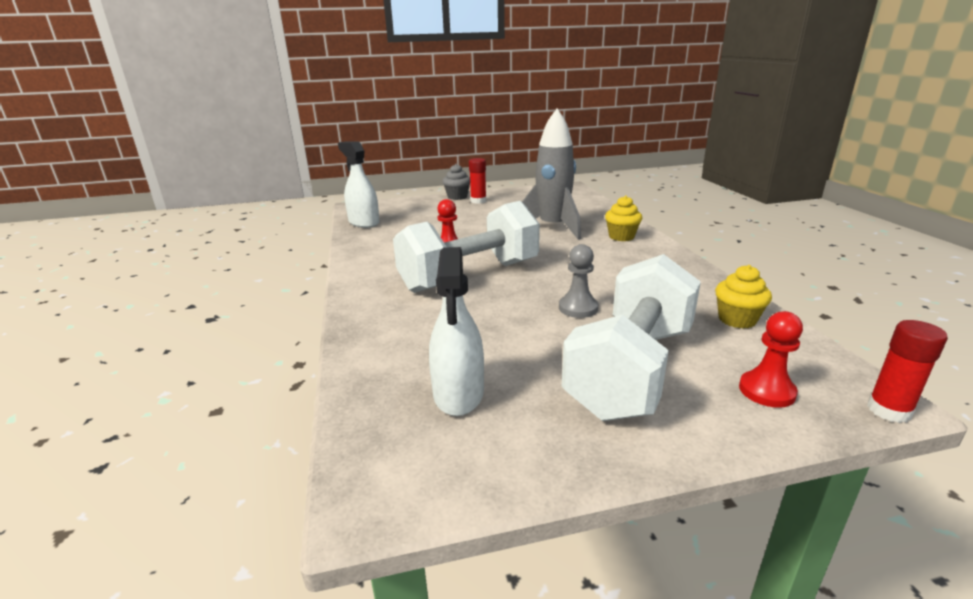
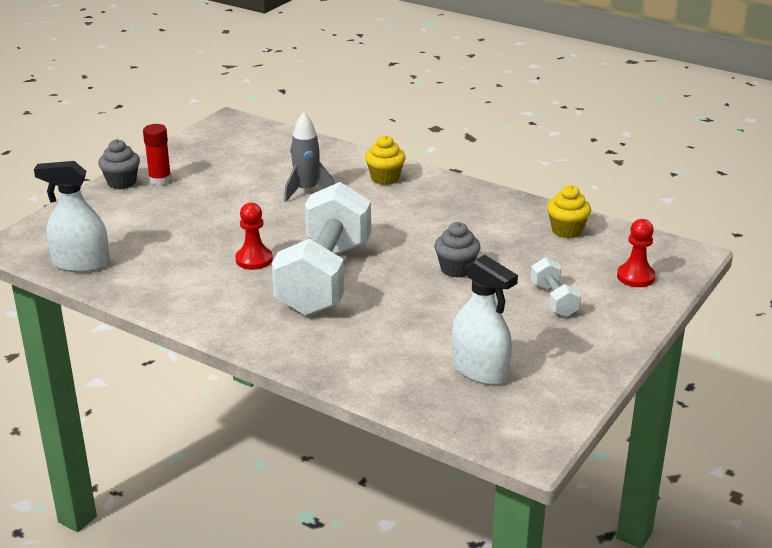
camera: 45 degrees left, 5 degrees up
grey rocket [522,109,581,240] -> grey rocket [284,112,334,202], size x0.63
grey pawn [559,244,598,318] -> grey cupcake [434,222,481,278]
white dumbbell [561,254,701,421] -> white dumbbell [530,257,581,317], size x0.43
red glue stick [867,320,948,423] -> none

